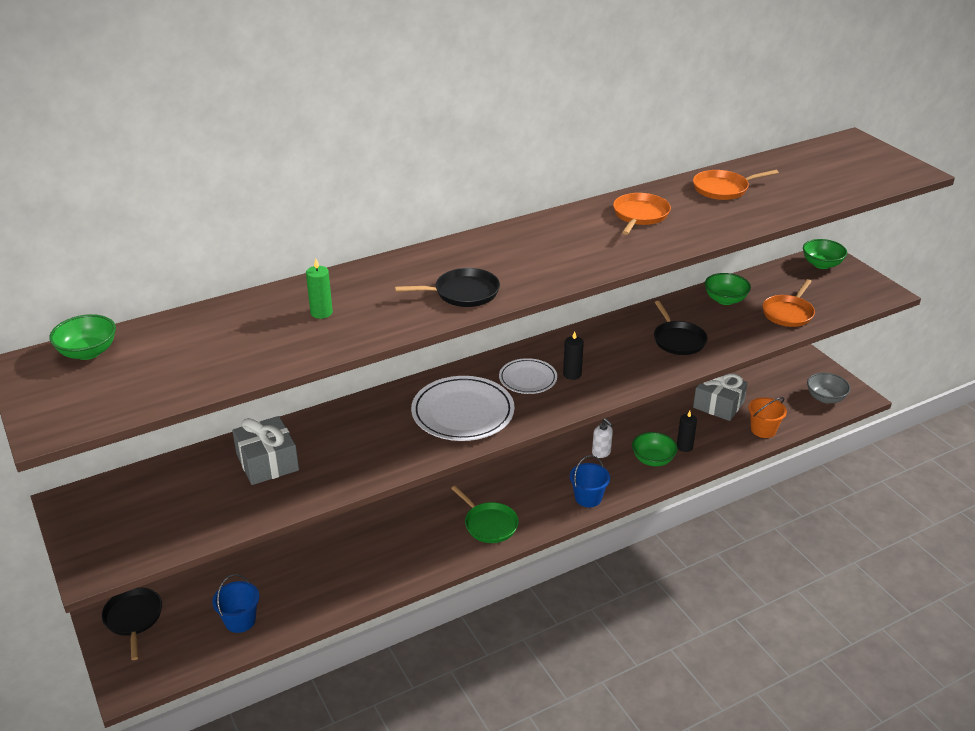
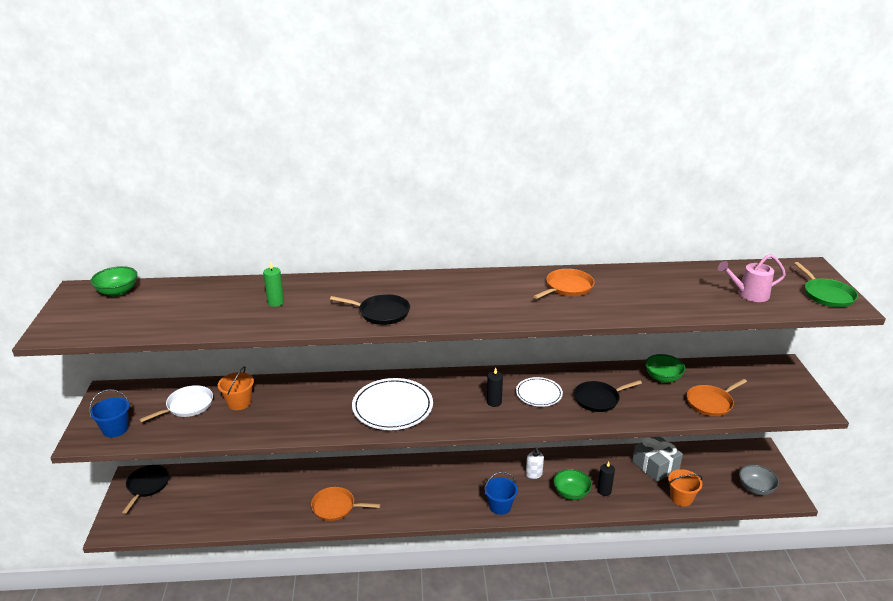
camera: 25 degrees right, 5 degrees down
blue bucket [212,574,259,633] -> blue bucket moved to [89,389,130,438]
grey gift [232,416,299,485] -> orange bucket [218,366,254,410]
green pan [451,486,519,543] -> green pan moved to [794,262,858,307]
white plate [499,358,557,394] -> white plate moved to [516,377,563,407]
black pan [654,301,708,355] -> black pan turned 60 degrees clockwise [574,380,642,412]
orange pan [693,170,779,200] -> orange pan moved to [311,487,381,521]
green bowl [803,239,847,269] -> none
none -> white pan [139,385,213,423]
none -> pink watering can [718,254,786,302]

